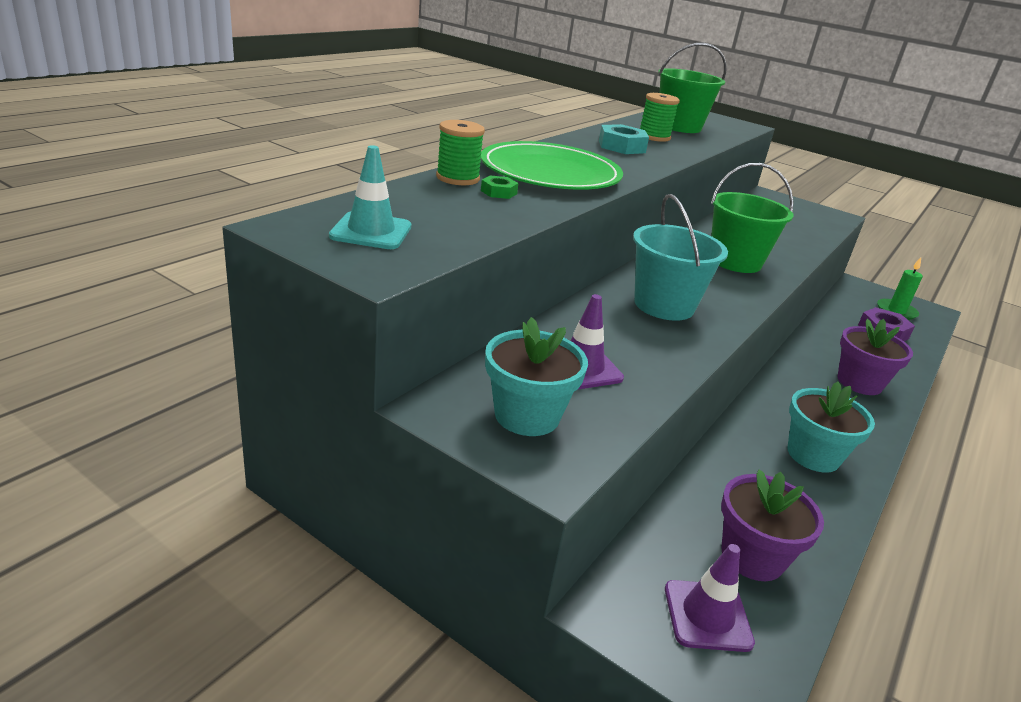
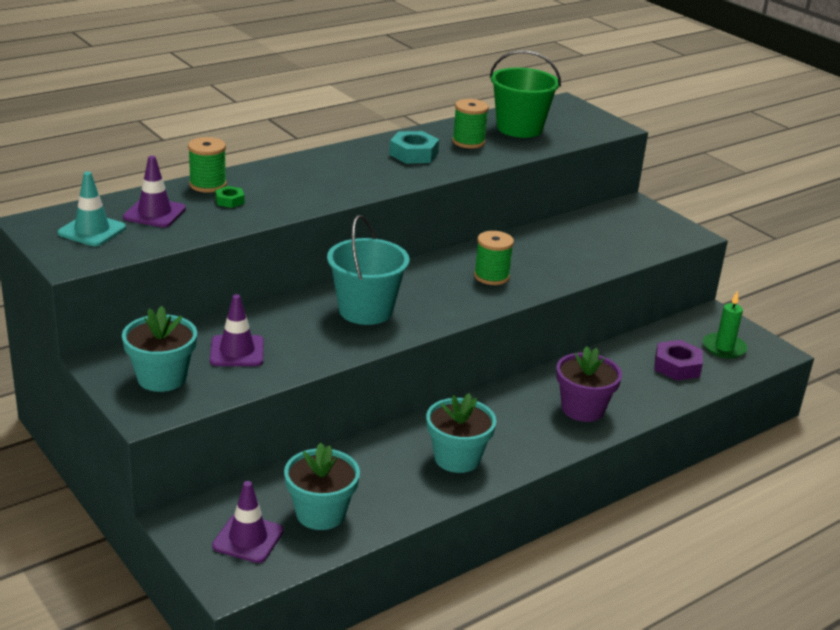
camera: 20 degrees right, 0 degrees up
green plate [481,141,623,190] -> none
green bucket [711,163,794,273] -> green spool [474,231,514,285]
purple flower pot [721,469,824,581] -> turquoise flower pot [284,442,360,530]
none -> purple traffic cone [123,156,186,227]

